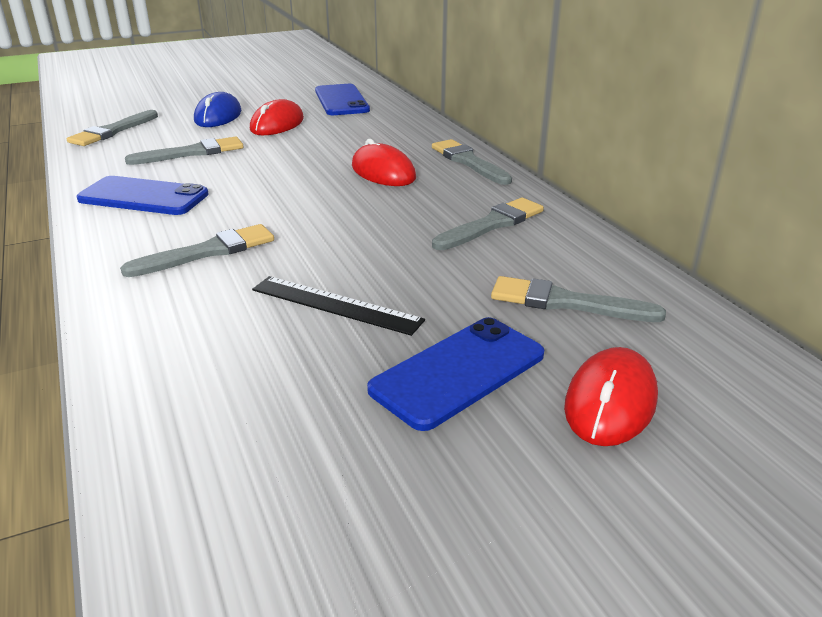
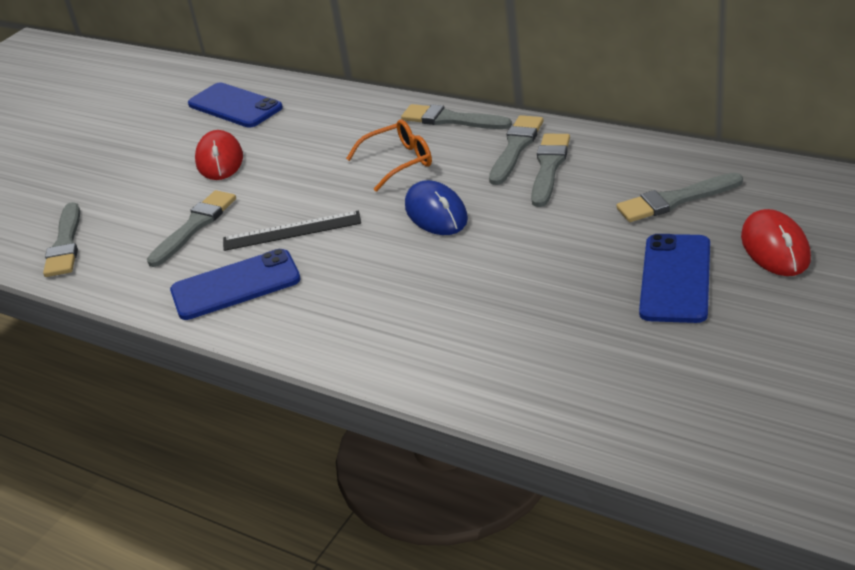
camera: 30 degrees left, 5 degrees up
grey brush [120,224,274,277] -> grey brush moved to [489,115,544,185]
blue mouse [194,92,241,127] -> blue mouse moved to [405,180,468,235]
black ruler [252,276,425,336] -> black ruler moved to [223,211,361,251]
red mouse [352,139,416,186] -> orange glasses [346,120,432,192]

